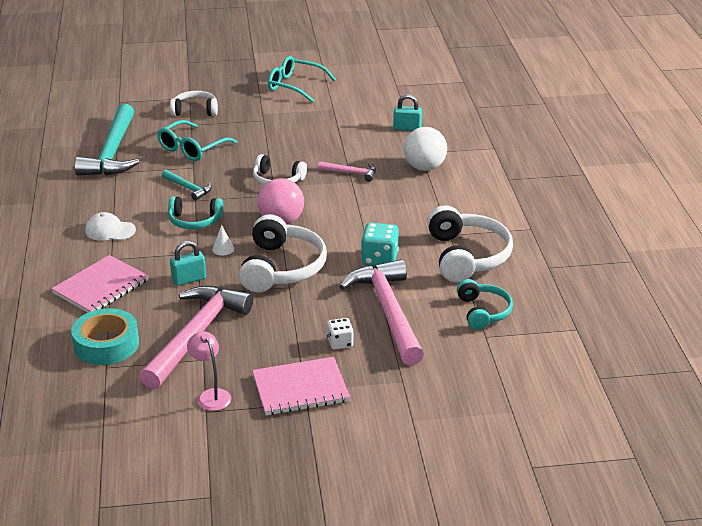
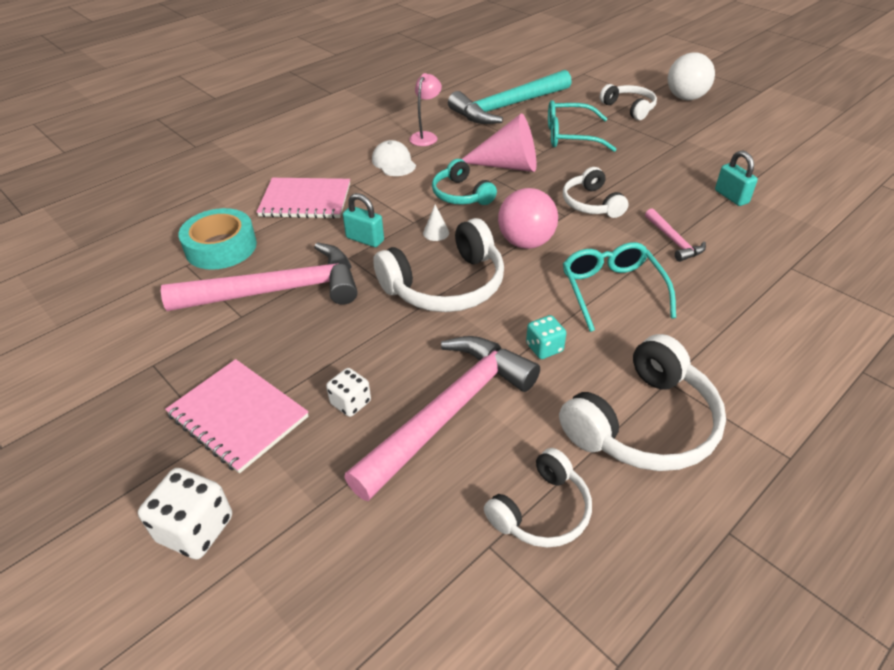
camera: 55 degrees right, 10 degrees up
turquoise hammer [162,170,212,200] -> pink cone [462,114,536,172]
pink lamp [187,331,231,411] -> pink lamp moved to [409,73,442,146]
turquoise glasses [268,56,336,103] -> turquoise glasses moved to [563,242,676,332]
turquoise dice [361,223,399,266] -> turquoise dice [526,315,566,359], size x0.63
turquoise padlock [393,94,422,131] -> turquoise padlock moved to [715,150,758,206]
white ball [404,127,447,171] -> white ball moved to [668,52,715,100]
turquoise headphones [457,279,513,330] -> white headphones [484,448,592,548]
none -> white dice [138,468,232,559]

